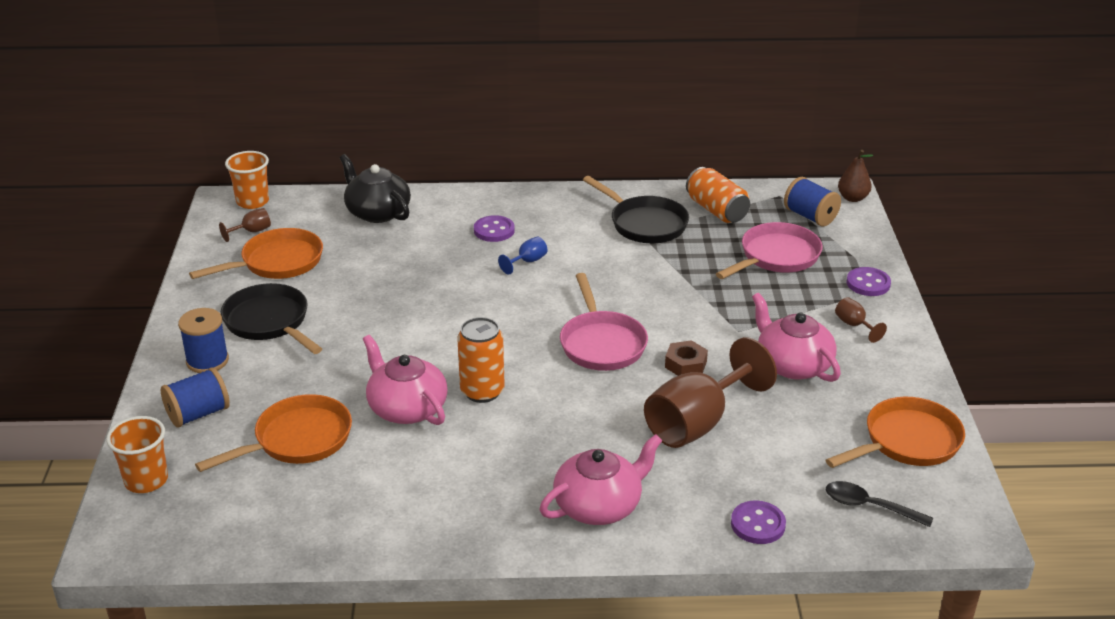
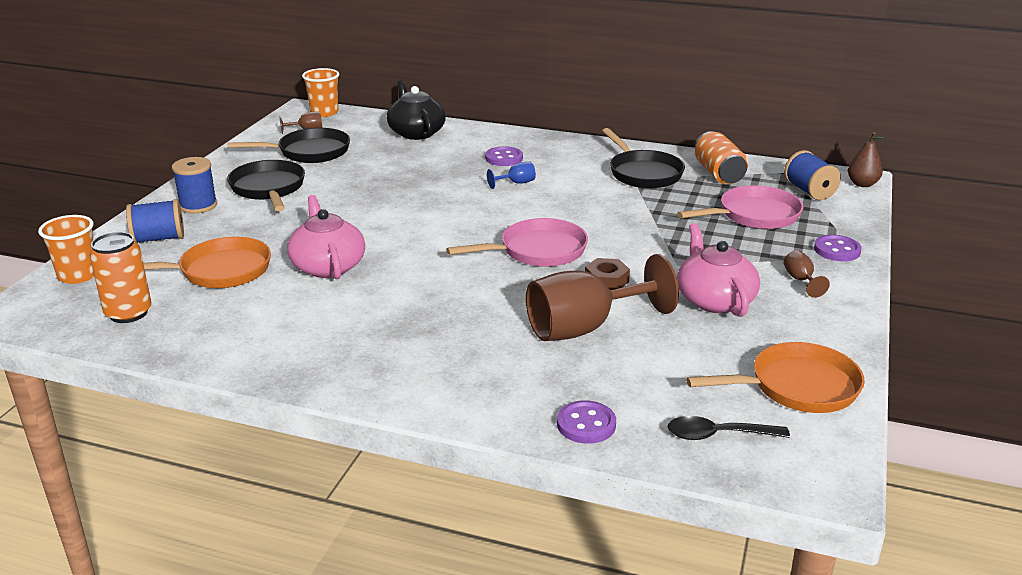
camera: 20 degrees right, 5 degrees down
orange pan [189,228,323,279] -> black pan [227,128,350,163]
orange can [457,317,505,403] -> orange can moved to [89,232,152,323]
pink teapot [540,434,663,525] -> none
pink pan [560,273,648,371] -> pink pan turned 120 degrees counterclockwise [446,218,588,267]
black spoon [826,481,933,527] -> black spoon turned 45 degrees counterclockwise [668,416,790,440]

